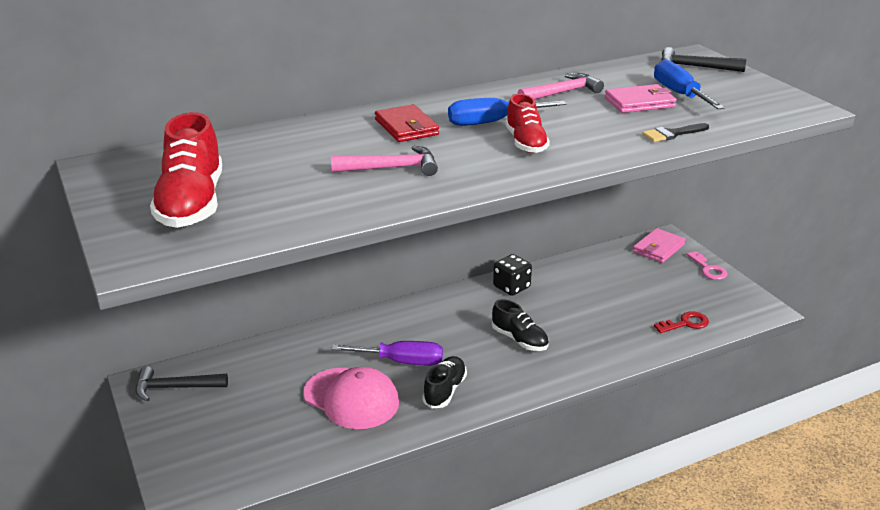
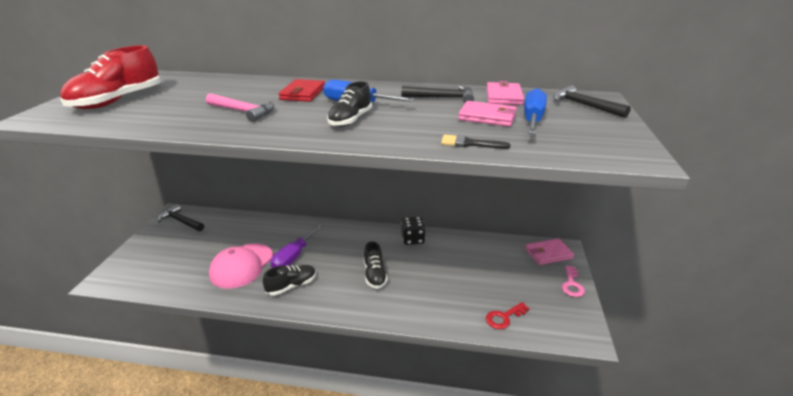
camera: 35 degrees right, 0 degrees up
pink cap [303,367,399,429] -> pink cap turned 45 degrees clockwise [209,243,273,289]
purple screwdriver [331,341,443,366] -> purple screwdriver turned 75 degrees clockwise [270,224,323,268]
red shoe [505,94,550,153] -> black shoe [327,81,372,127]
pink hammer [517,73,604,100] -> black hammer [401,86,474,103]
red key [654,311,709,333] -> red key turned 135 degrees clockwise [486,302,529,329]
none -> pink wallet [487,81,524,105]

